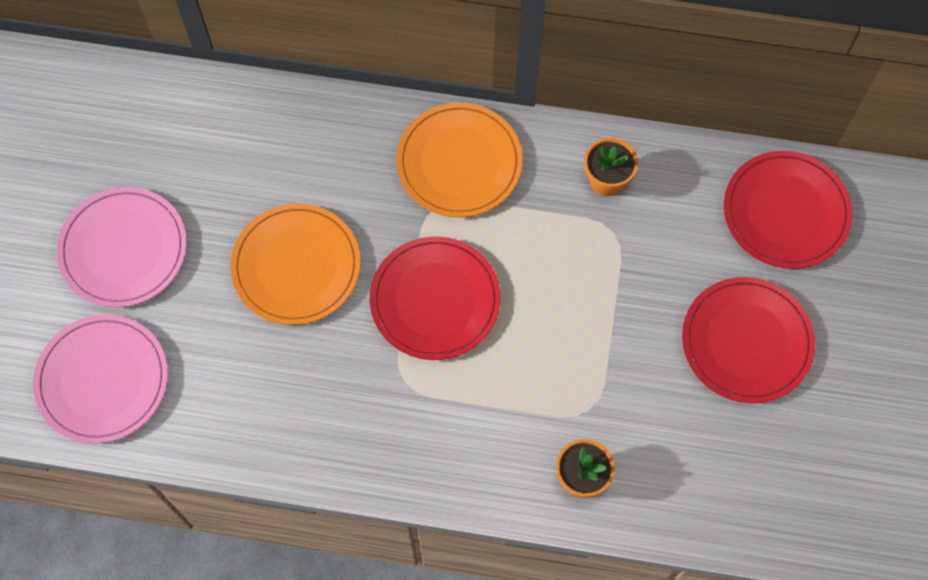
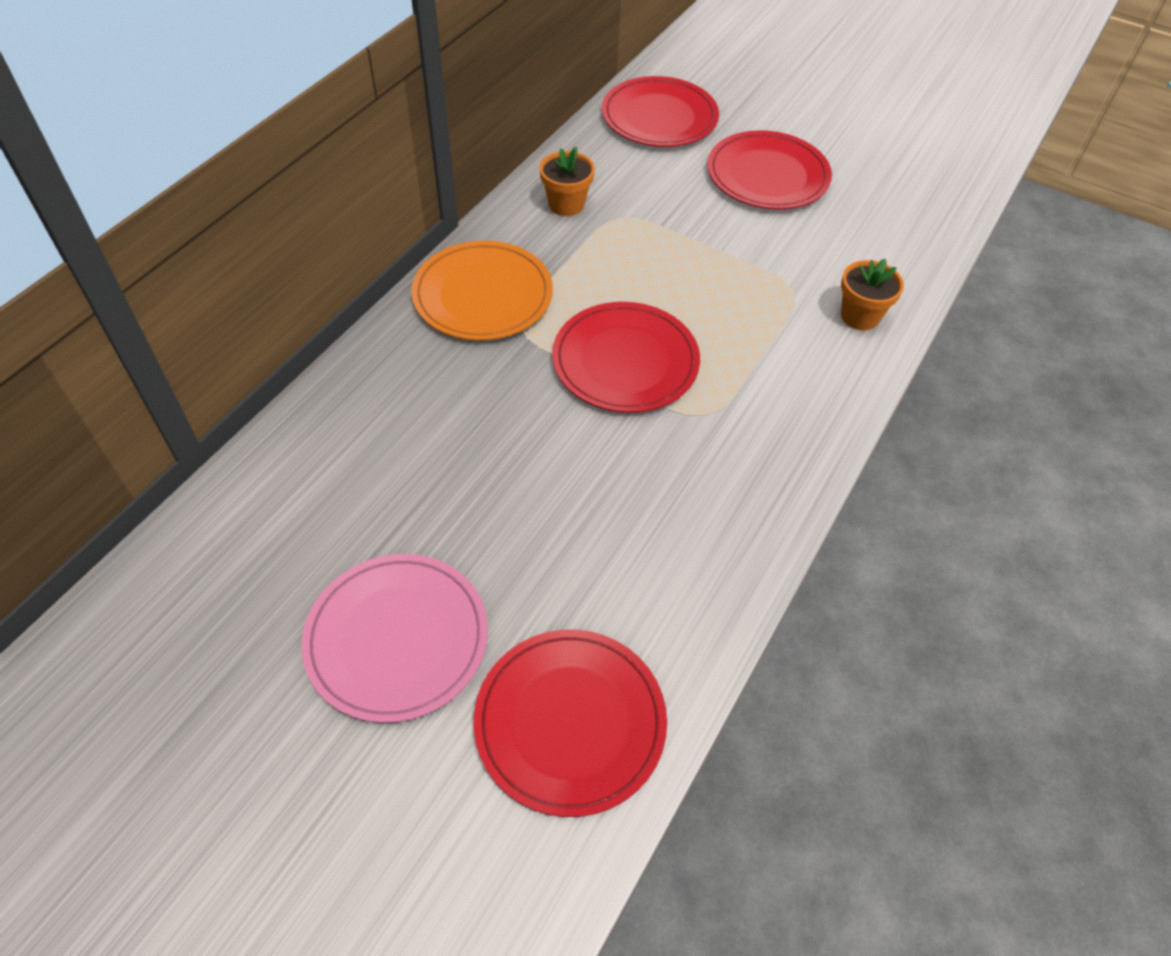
camera: 70 degrees left, 15 degrees down
pink plate [33,314,168,444] -> red plate [474,629,667,817]
orange plate [230,204,360,325] -> none

